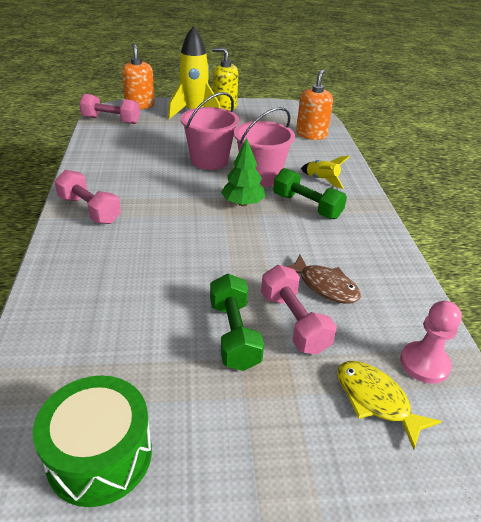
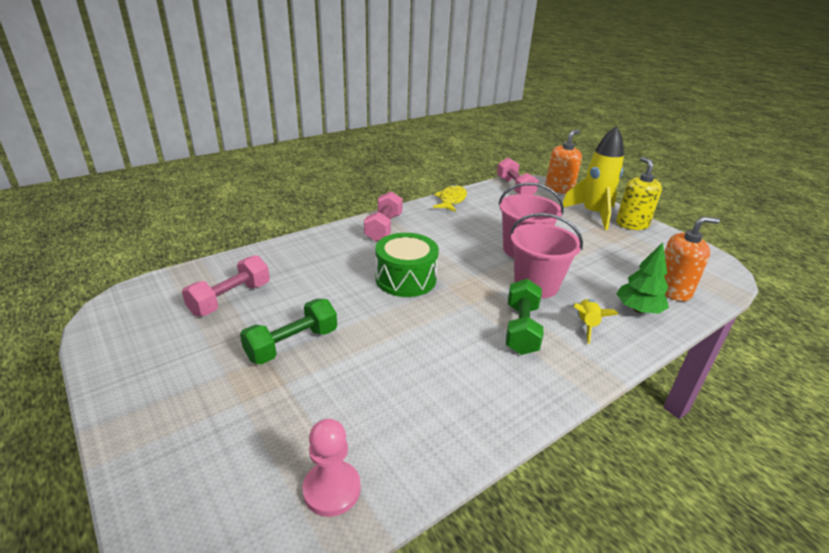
camera: 60 degrees right, 5 degrees down
green drum [33,375,152,507] -> green drum moved to [375,233,439,297]
green tree [221,138,266,206] -> green tree moved to [617,242,669,314]
pink dumbbell [261,265,337,355] -> pink dumbbell moved to [182,255,270,316]
brown fish [285,254,361,304] -> none
yellow fish [337,361,441,450] -> yellow fish moved to [433,185,467,212]

